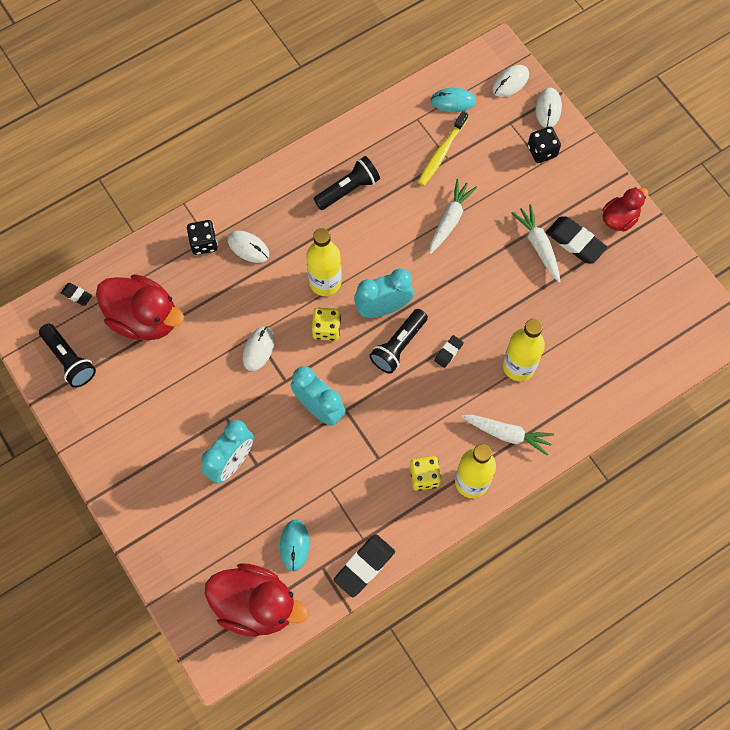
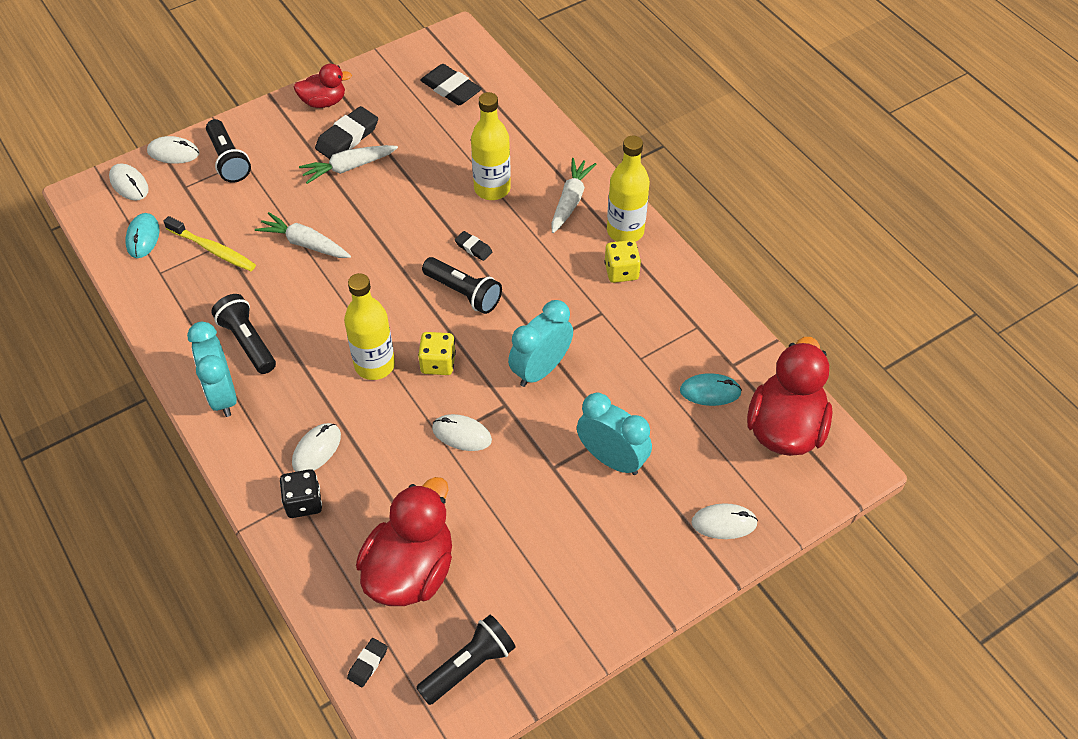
camera: 90 degrees left, 15 degrees down
black eraser [333,534,395,598] -> black eraser moved to [420,64,482,105]
turquoise clock [354,268,414,318] -> turquoise clock moved to [187,322,237,417]
black dice [528,127,561,163] -> black flashlight [206,119,251,183]
red duck [602,187,648,232] -> red duck turned 120 degrees clockwise [294,64,352,108]
none -> white mouse [691,503,758,539]

